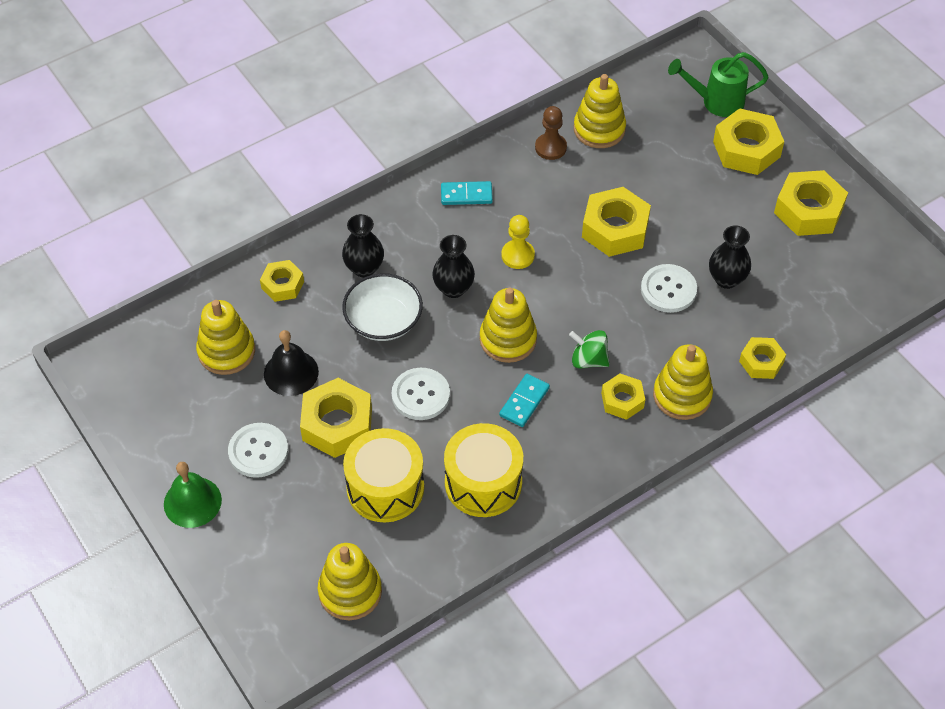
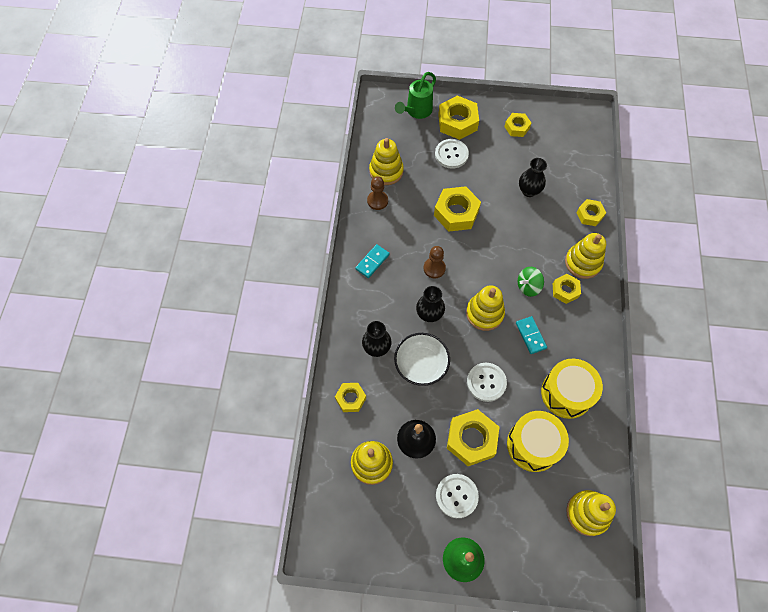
camera: 50 degrees left, 10 degrees up
yellow pawn [501,215,535,269] -> brown pawn [423,246,446,279]
white button [641,264,697,313] -> white button moved to [435,139,469,169]
yellow nut [774,170,848,236] -> yellow nut [504,113,531,137], size x0.59

